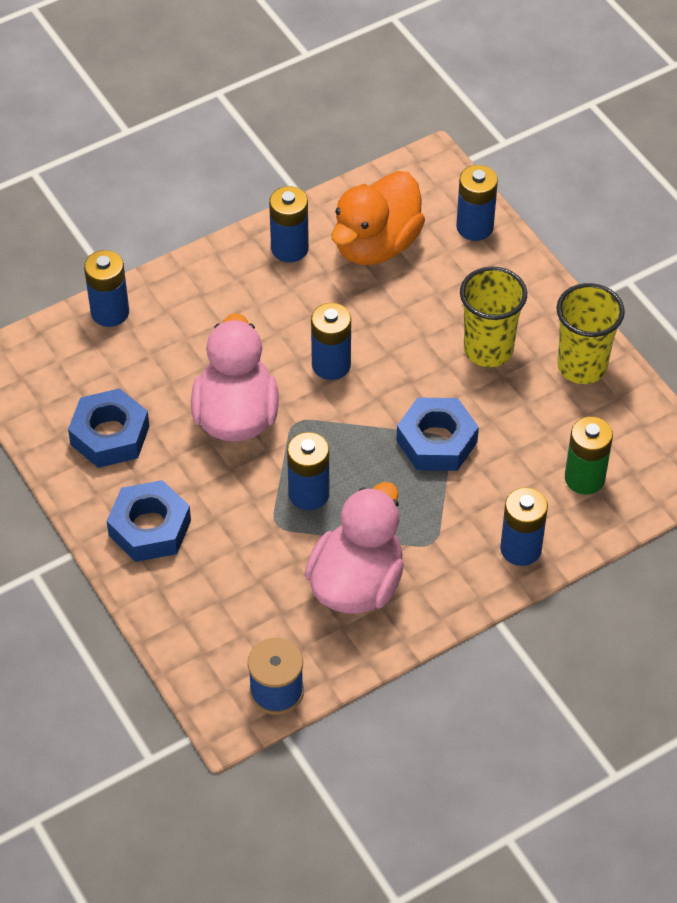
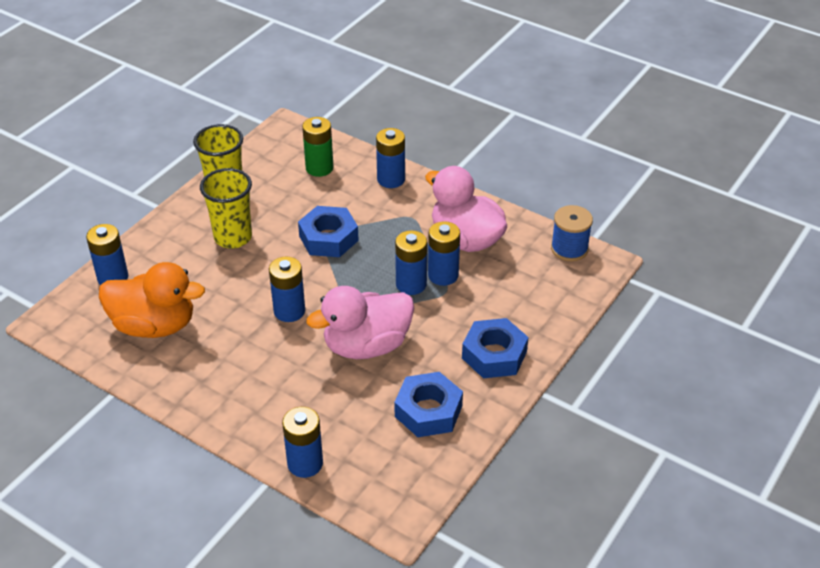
camera: 115 degrees left, 10 degrees down
blue battery [269,186,309,262] -> blue battery moved to [428,221,460,286]
pink duck [304,482,404,614] -> pink duck turned 45 degrees clockwise [425,166,507,252]

